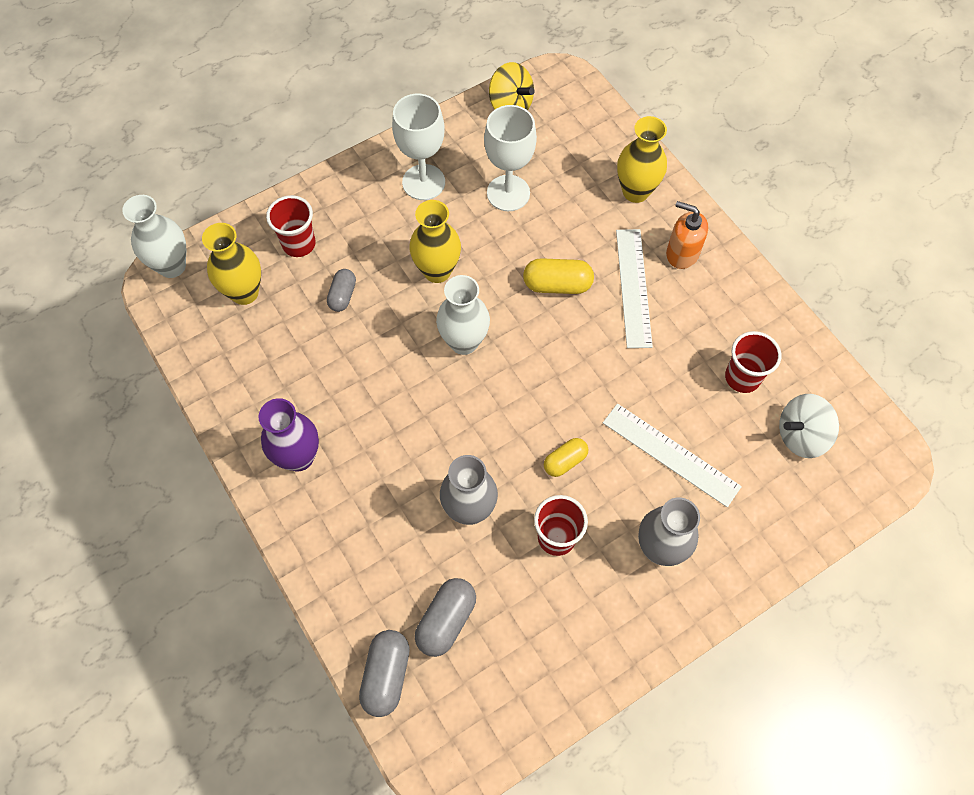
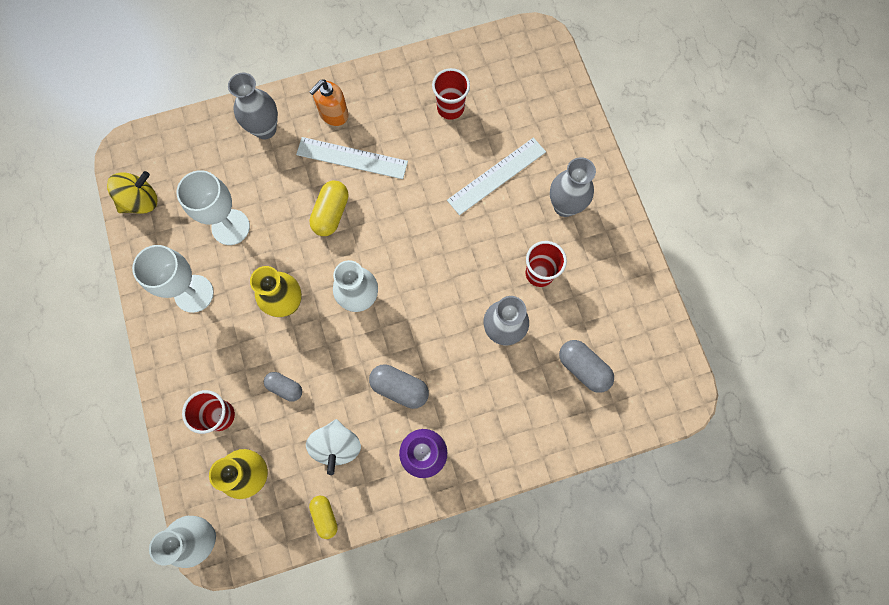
camera: 75 degrees left, 10 degrees up
grey capsule [359,630,410,717] -> grey capsule moved to [369,365,429,409]
yellow capsule [544,438,588,477] -> yellow capsule moved to [309,496,338,539]
yellow vase [617,116,667,203] -> grey vase [228,73,278,139]
white spinning top [779,394,839,458] -> white spinning top moved to [306,419,361,475]

